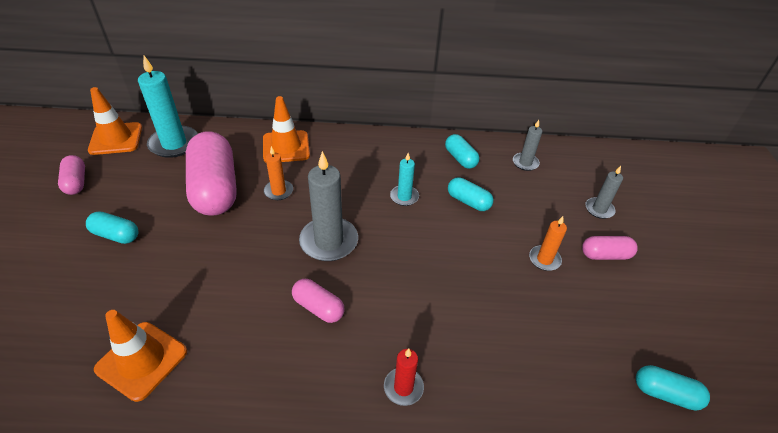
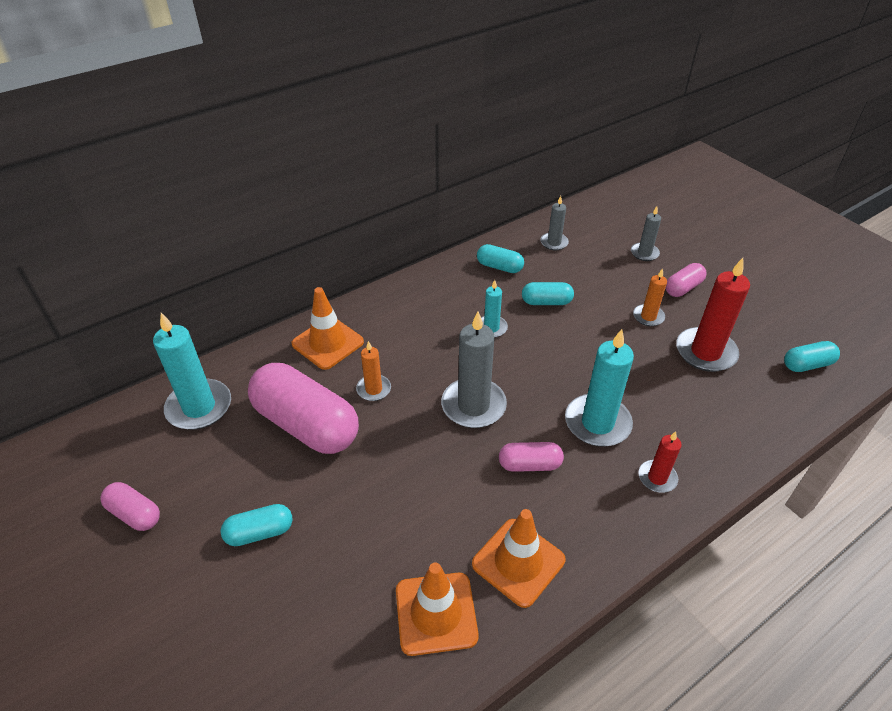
camera: 35 degrees left, 0 degrees up
orange traffic cone [88,87,142,155] -> orange traffic cone moved to [472,509,565,608]
none -> turquoise candle [565,329,634,447]
none -> red candle [676,258,750,372]

